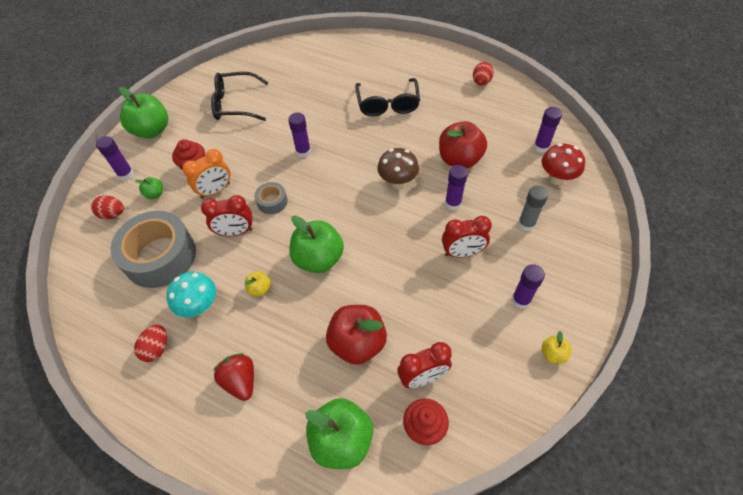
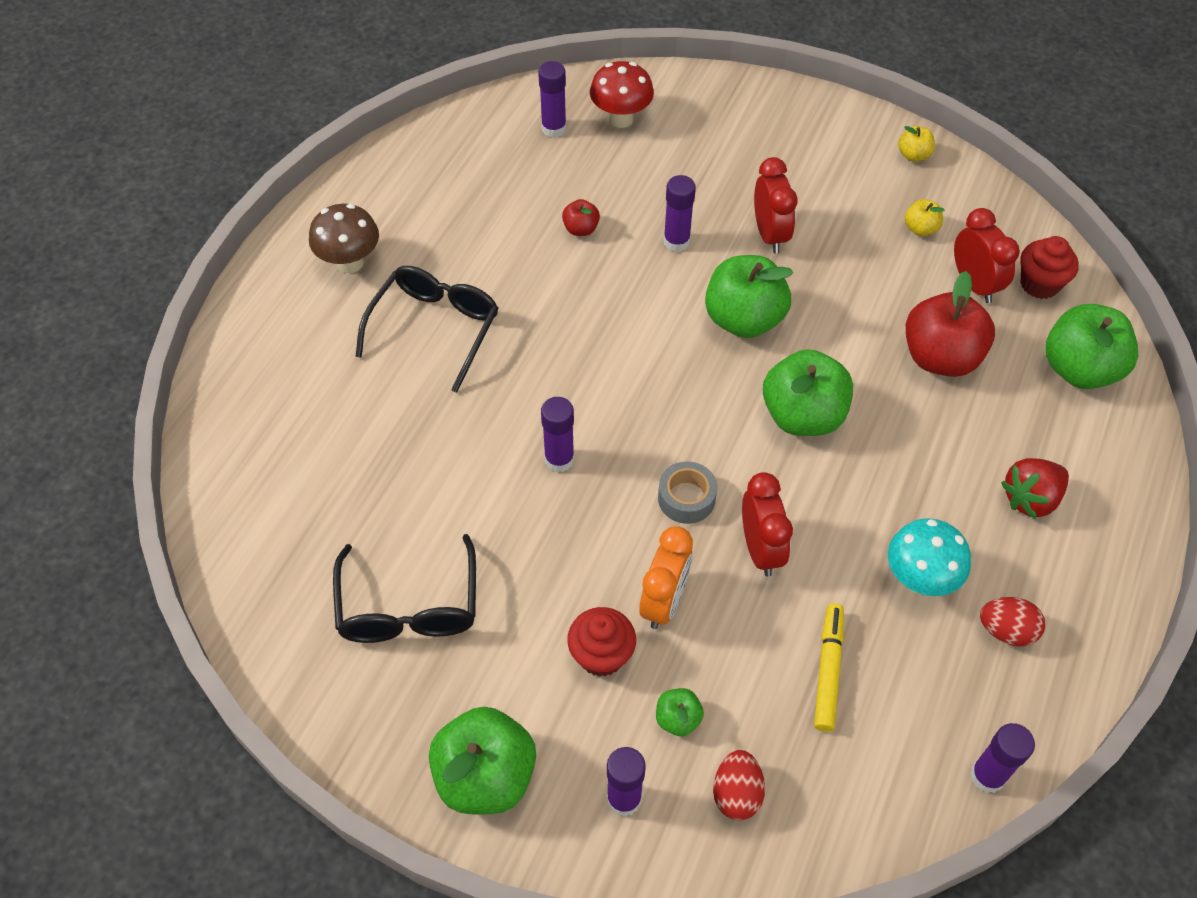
camera: 95 degrees left, 0 degrees up
grey tape [111,211,196,288] -> yellow marker [814,603,844,732]
orange clock [182,149,230,199] -> orange clock turned 60 degrees clockwise [639,526,693,629]
yellow apple [245,271,271,296] -> yellow apple moved to [905,199,945,236]
black glasses [355,78,420,116] -> black glasses turned 60 degrees counterclockwise [355,266,498,393]
brown mushroom [377,148,419,189] -> brown mushroom moved to [309,204,379,273]
red apple [439,121,487,169] -> red apple [562,199,600,236], size x0.47
red egg [473,62,494,86] -> none
purple glue stick [512,264,545,309] -> purple glue stick moved to [970,723,1035,793]
grey glue stick [518,186,548,231] -> none
none -> green apple [705,255,793,338]

